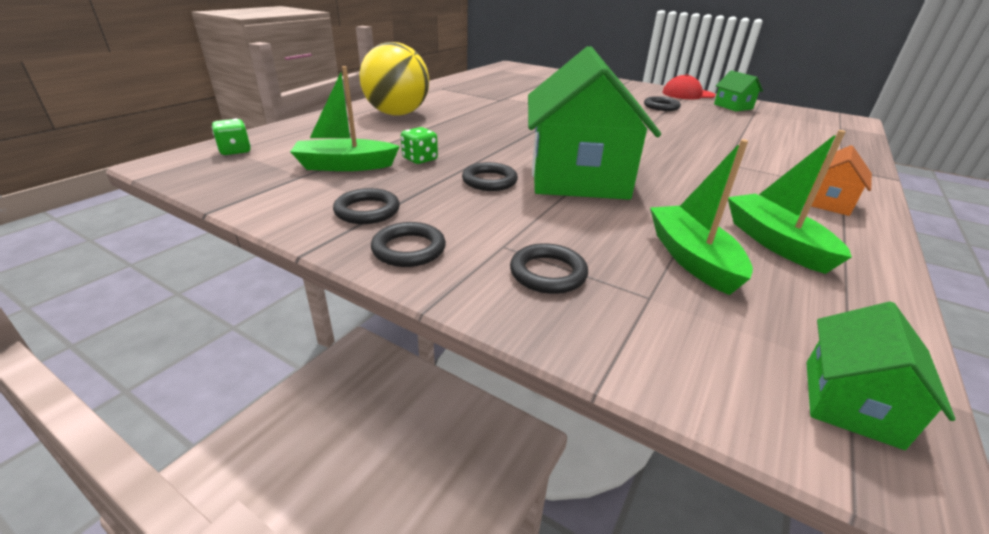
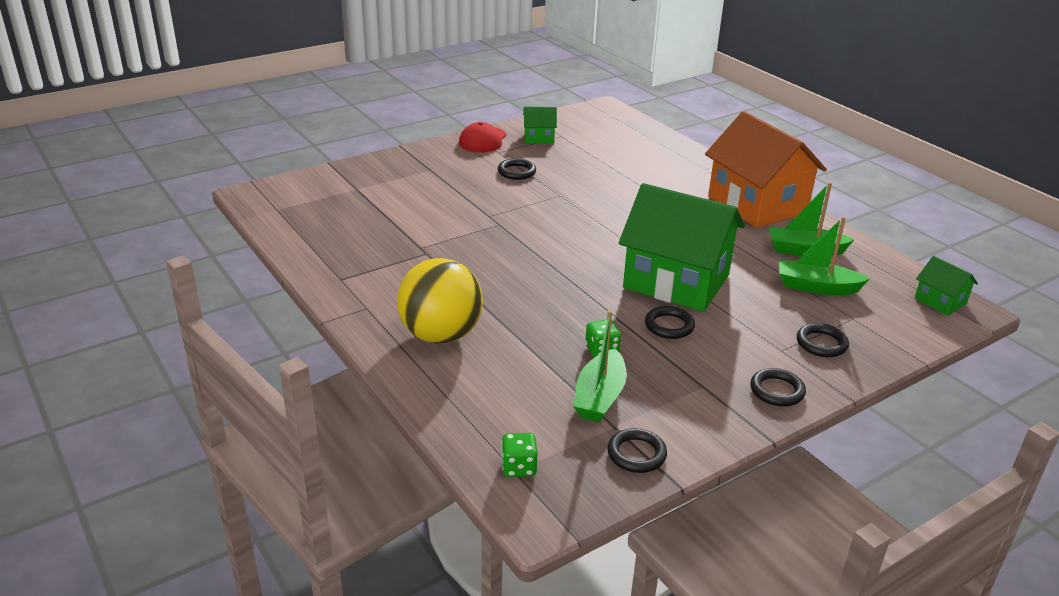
camera: 65 degrees left, 0 degrees up
black ring [333,188,400,224] -> black ring moved to [607,428,667,473]
orange house [805,145,872,216] -> orange house [705,111,827,228], size x2.29

